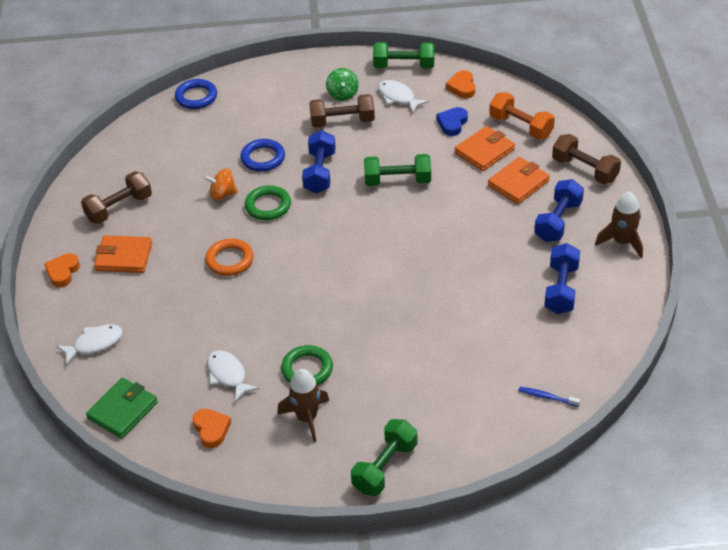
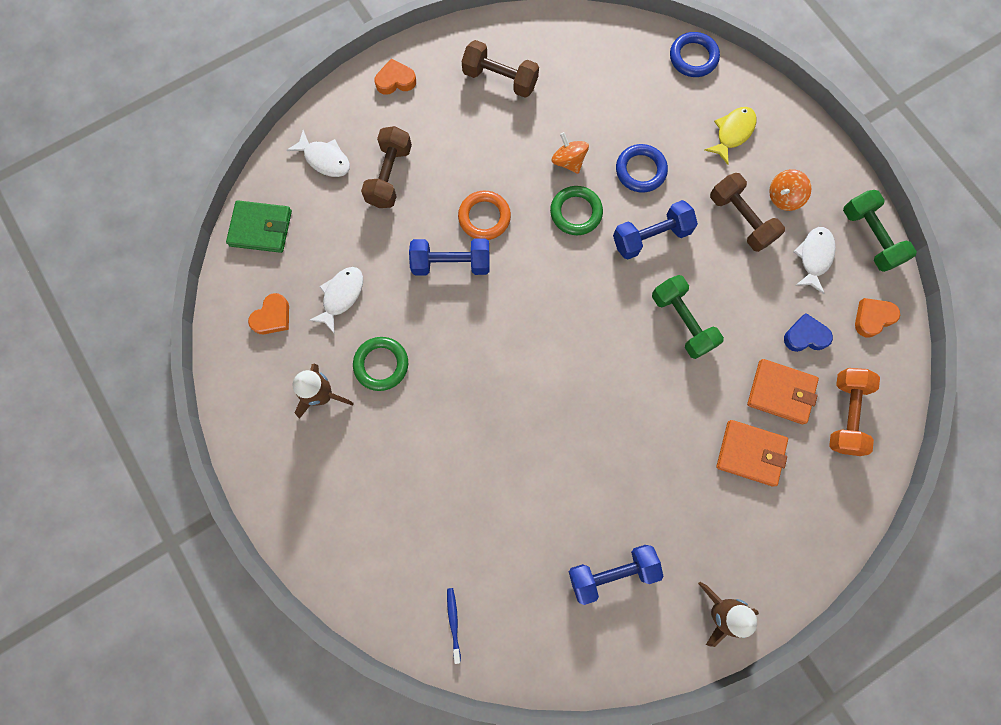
camera: 60 degrees right, 30 degrees up
orange wallet [94,235,152,273] -> none
green spinning top [326,68,359,101] -> orange spinning top [769,169,812,211]
green dumbbell [351,419,417,496] -> none
blue dumbbell [534,179,584,242] -> blue dumbbell moved to [409,238,490,276]
brown dumbbell [552,134,621,184] -> brown dumbbell moved to [361,126,412,208]
none -> yellow fish [705,107,756,165]

